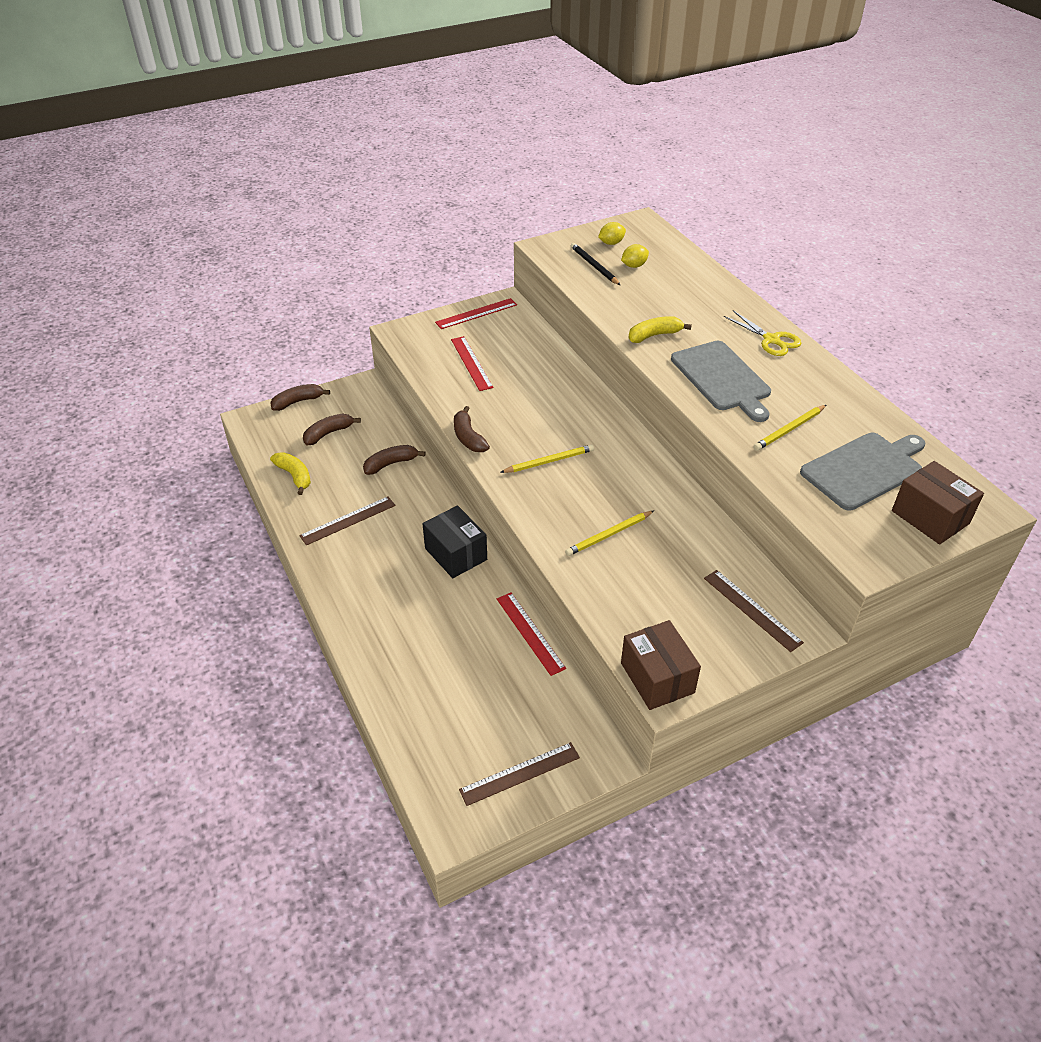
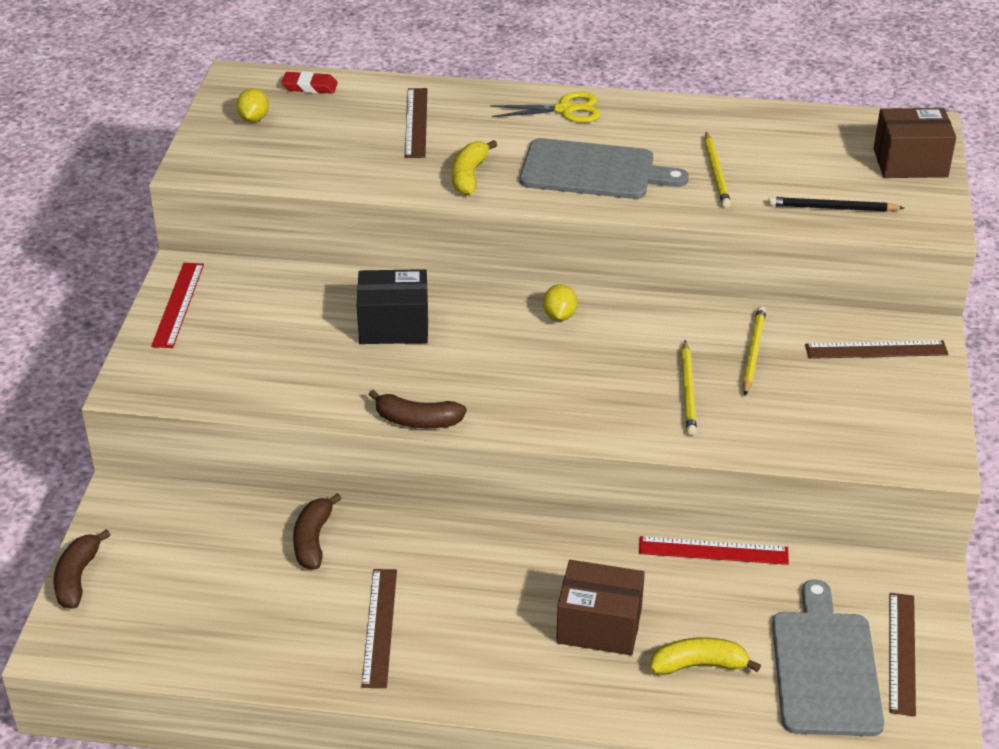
camera: 55 degrees left, 5 degrees down
yellow banana [270,452,311,495] -> yellow banana moved to [650,637,761,675]
brown banana [303,414,361,445] -> none
black box [423,506,487,578] -> black box moved to [357,269,428,344]
red ruler [451,336,493,391] -> none
yellow pencil [500,444,594,473] -> yellow pencil moved to [743,306,766,396]
black pencil [571,243,620,285] -> black pencil moved to [768,197,904,212]
yellow lemon [621,244,649,268] -> yellow lemon moved to [543,284,577,321]
brown box [621,620,701,710] -> brown box moved to [556,560,645,655]
grey cutting board [800,433,925,511] -> grey cutting board moved to [772,579,884,736]
none -> red eraser [281,71,338,94]
none -> brown ruler [405,88,427,158]

